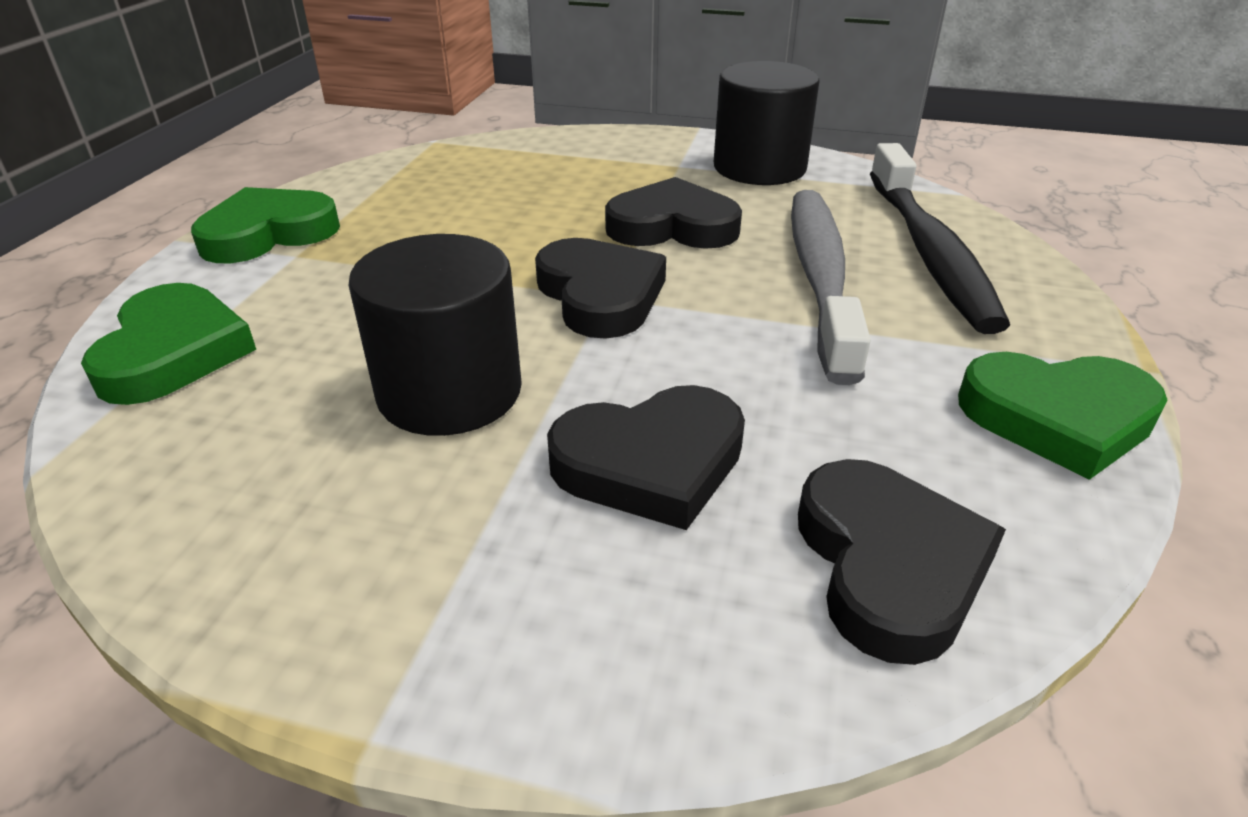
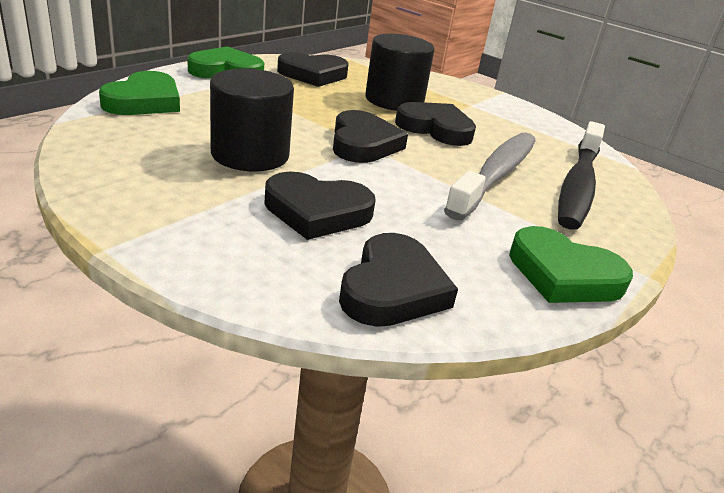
camera: 20 degrees right, 5 degrees down
black cylinder [714,61,820,185] -> black cylinder moved to [365,33,435,111]
none -> black heart [277,52,349,87]

